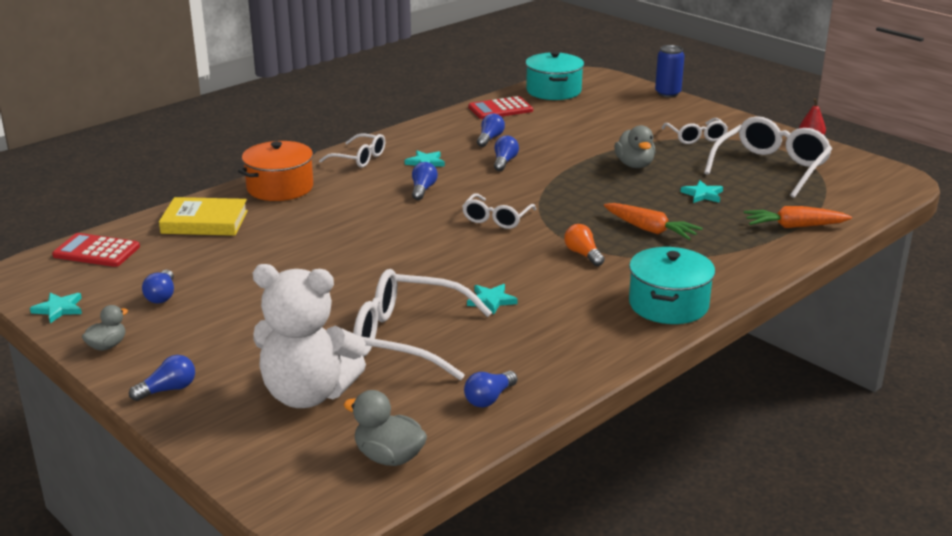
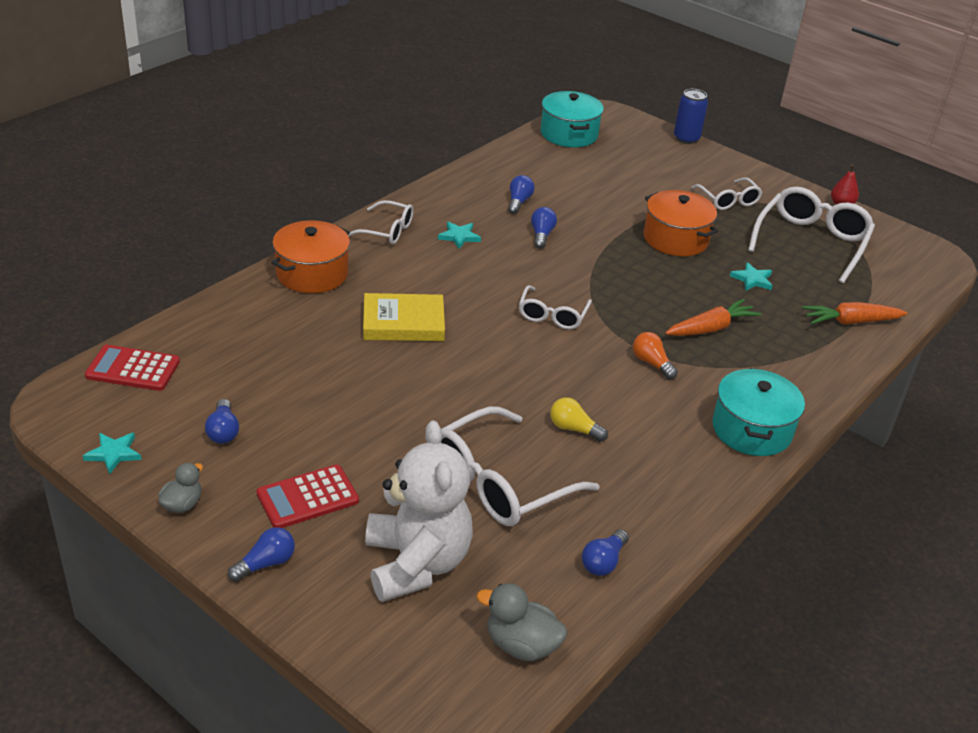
camera: 10 degrees left, 10 degrees up
yellow book [159,197,248,236] -> yellow book moved to [363,293,445,341]
white teddy bear [253,264,366,408] -> white teddy bear turned 105 degrees counterclockwise [365,420,473,602]
white glasses [353,269,492,380] -> white glasses turned 45 degrees counterclockwise [441,407,600,526]
blue light bulb [412,162,438,200] -> none
turquoise star [467,284,518,314] -> yellow light bulb [550,397,608,442]
red calculator [468,96,533,119] -> red calculator moved to [257,464,359,528]
orange carrot [604,203,703,240] -> orange carrot turned 60 degrees counterclockwise [665,299,761,336]
grey duck [614,125,655,168] -> orange pot [643,190,718,256]

